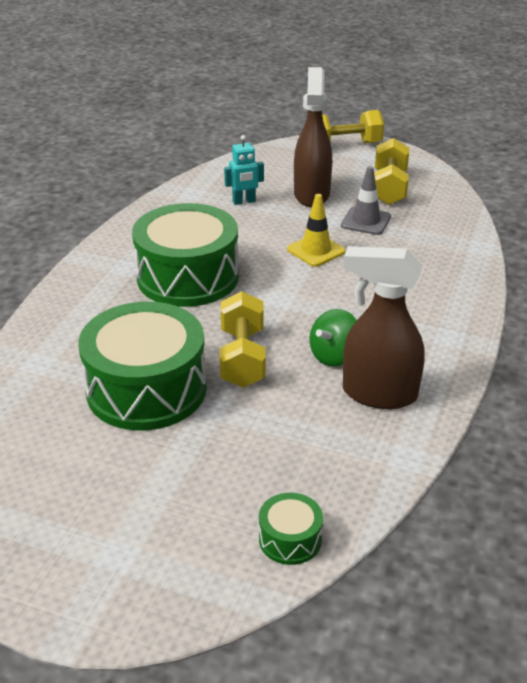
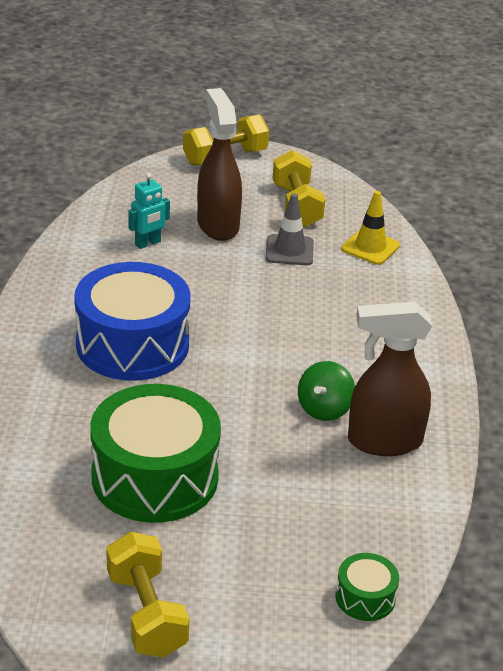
camera: 20 degrees left, 0 degrees up
green drum [132,203,239,307] -> blue drum [74,262,191,381]
yellow dumbbell [220,291,266,388] -> yellow dumbbell moved to [106,531,190,657]
yellow traffic cone [287,194,346,267] -> yellow traffic cone moved to [341,191,400,265]

